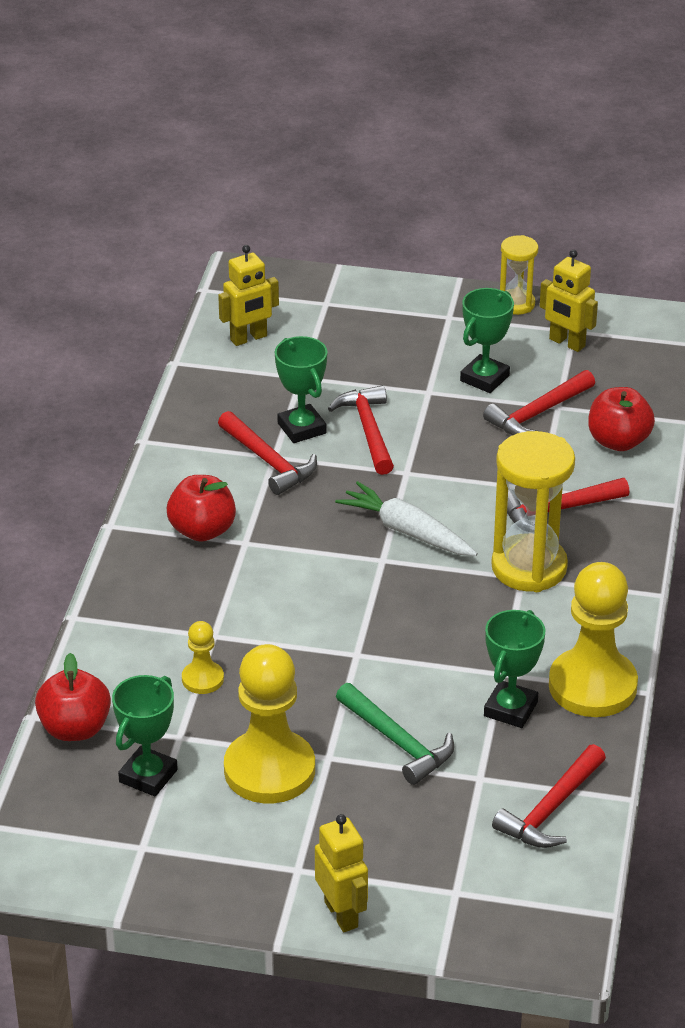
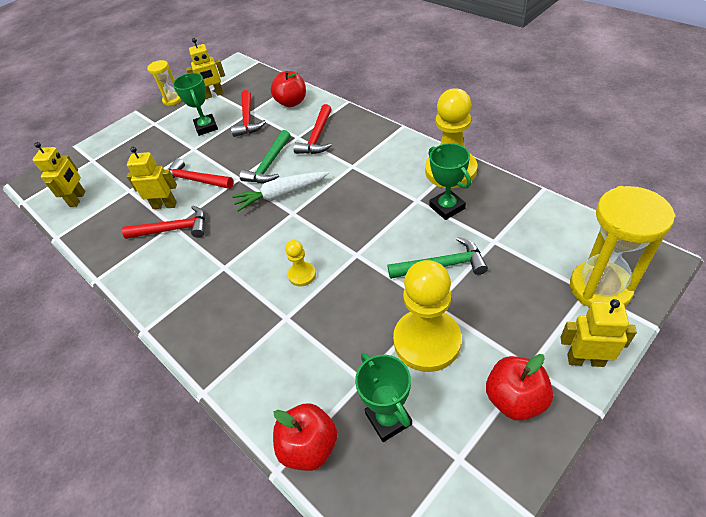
camera: 50 degrees left, 10 degrees up
red apple [167,475,236,542] -> red apple moved to [486,354,553,421]
yellow pawn [182,621,224,694] -> yellow pawn moved to [285,240,316,287]
green trophy [275,336,327,443] -> yellow robot [127,147,177,209]
yellow hourglass [491,431,575,592] -> yellow hourglass moved to [570,186,676,307]
red hammer [492,744,606,848] -> none
none -> green hammer [240,130,291,183]

